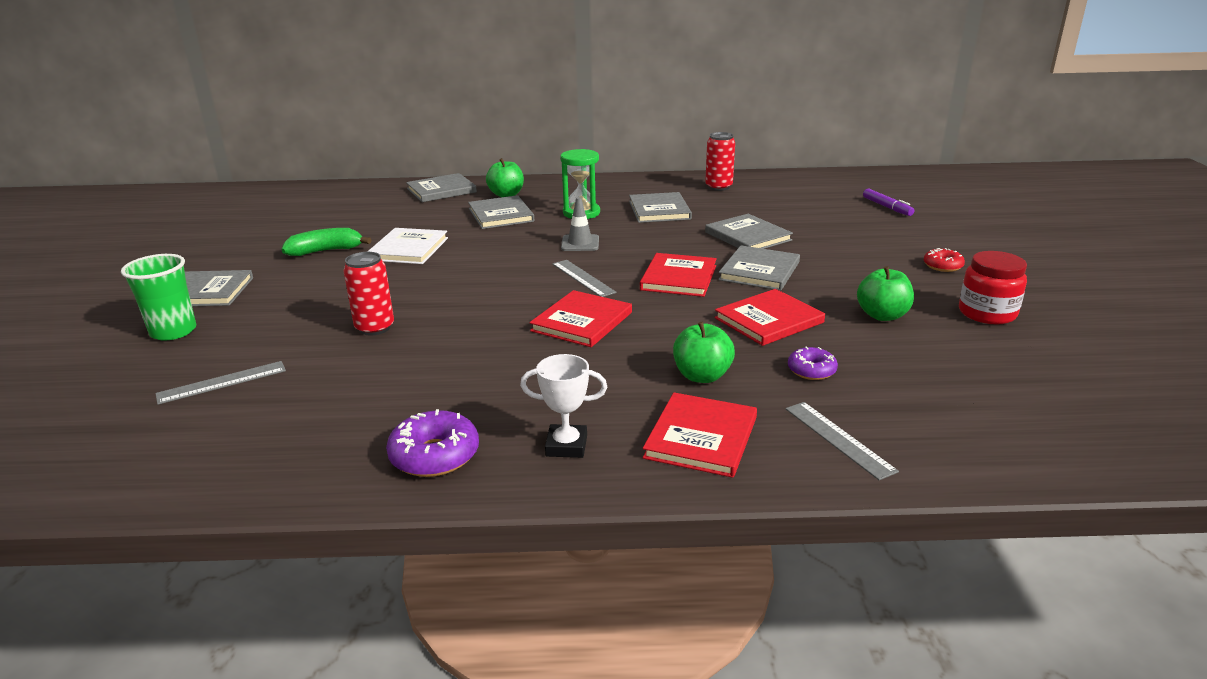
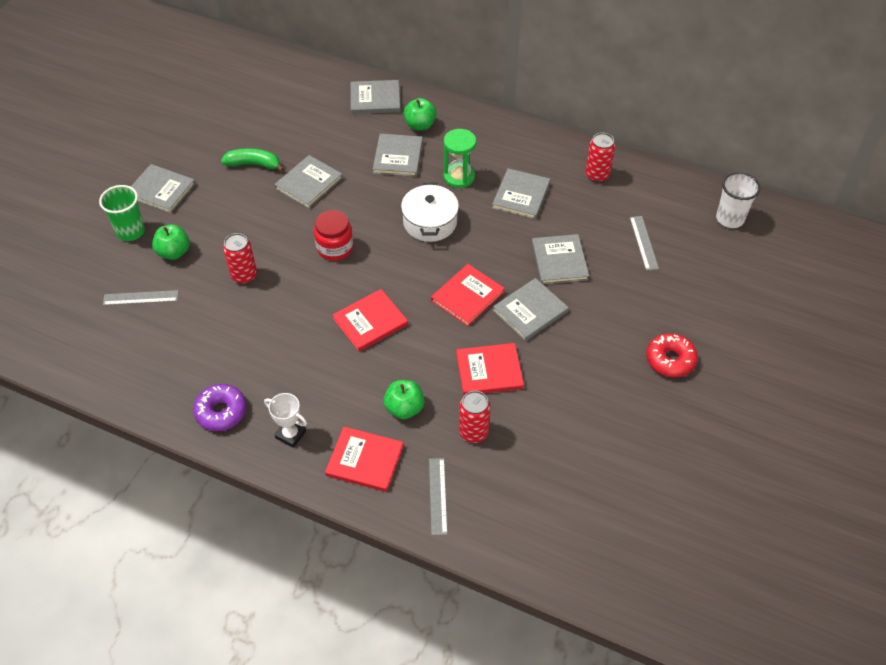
camera: 25 degrees right, 25 degrees up
white book [367,228,448,264] -> grey book [274,155,343,208]
grey ruler [552,260,617,297] -> grey ruler moved to [630,216,659,270]
grey traffic cone [561,197,599,251] -> white pot [401,183,459,242]
red book [643,393,757,478] -> red book turned 60 degrees clockwise [325,427,404,492]
purple donut [788,347,838,380] -> red can [459,391,491,443]
green apple [857,266,914,321] -> green apple moved to [152,224,190,260]
purple marker [863,189,914,216] -> none
red donut [924,248,965,272] -> red donut [646,333,698,378], size x1.61
red jar [959,251,1027,324] -> red jar moved to [314,210,353,261]
none -> white cup [716,172,760,228]

